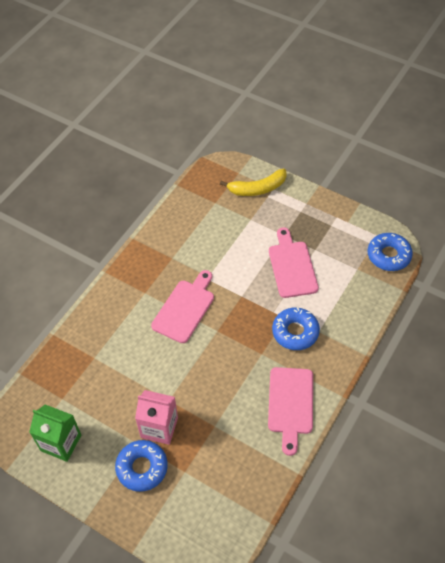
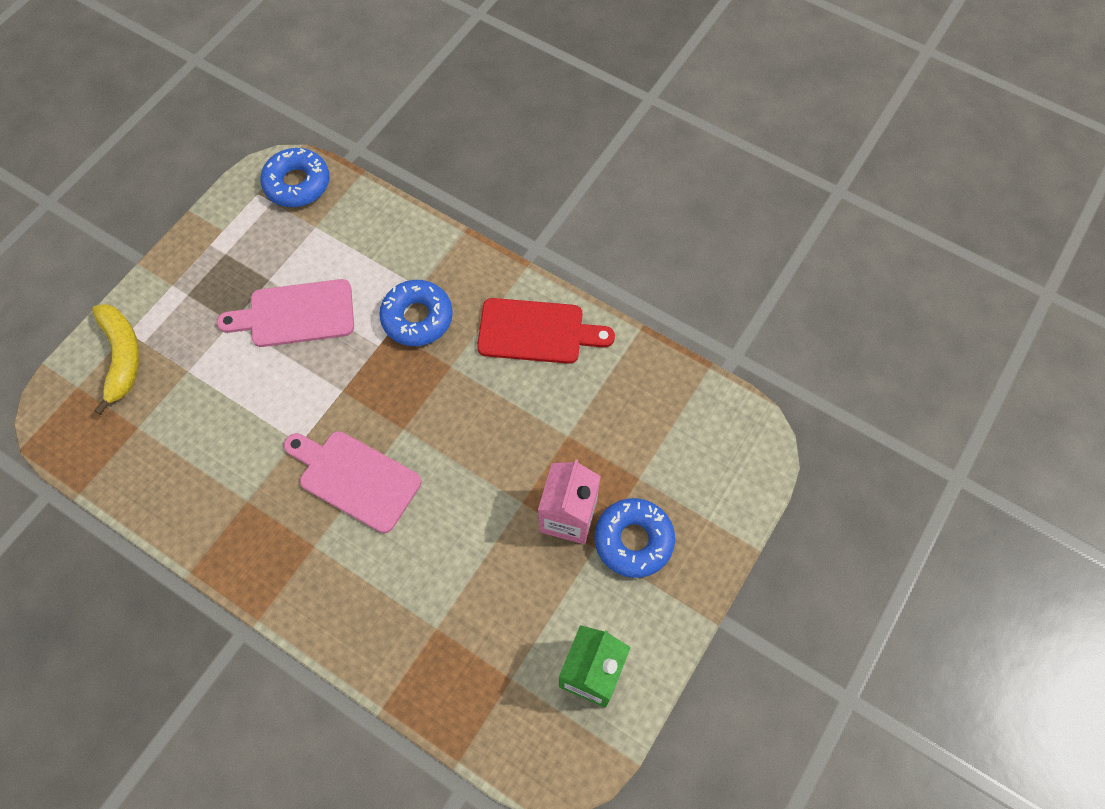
camera: 90 degrees left, 10 degrees up
pink cutting board [268,367,313,456] -> red cutting board [477,298,615,364]

